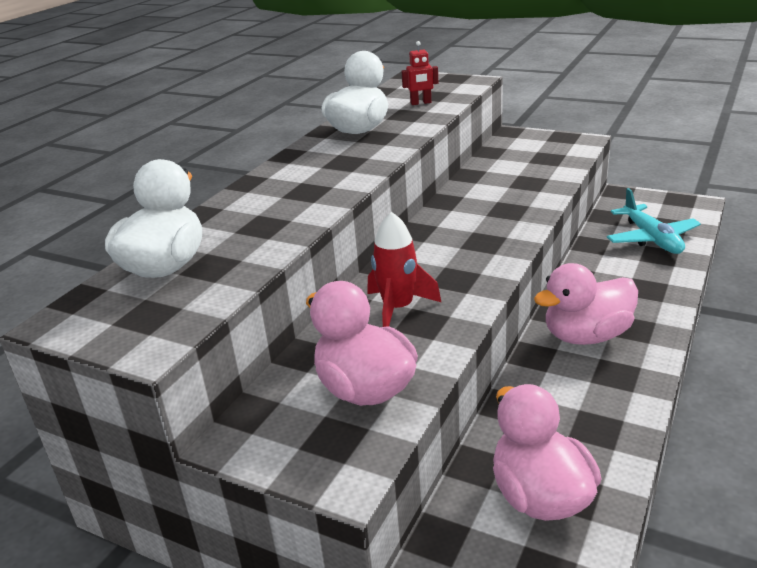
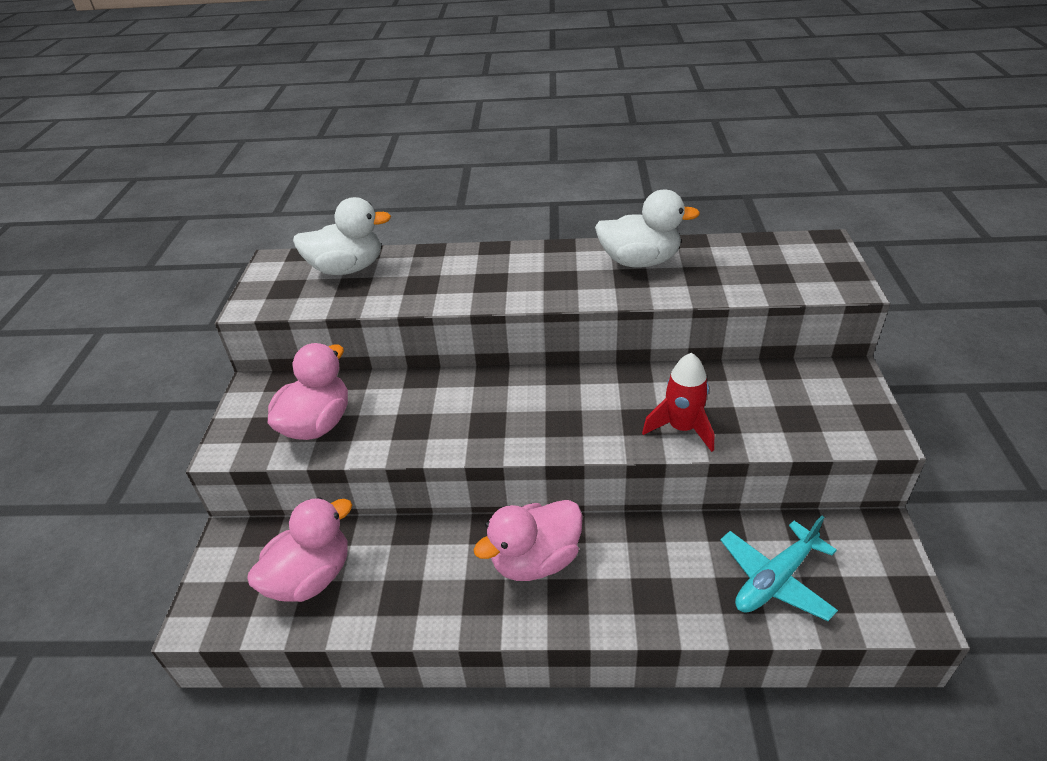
camera: 65 degrees right, 10 degrees up
red rocket [368,212,441,327] -> red rocket moved to [642,353,714,452]
red robot [402,41,438,105] -> none
pink duck [534,263,638,345] -> pink duck turned 75 degrees counterclockwise [473,500,583,581]

